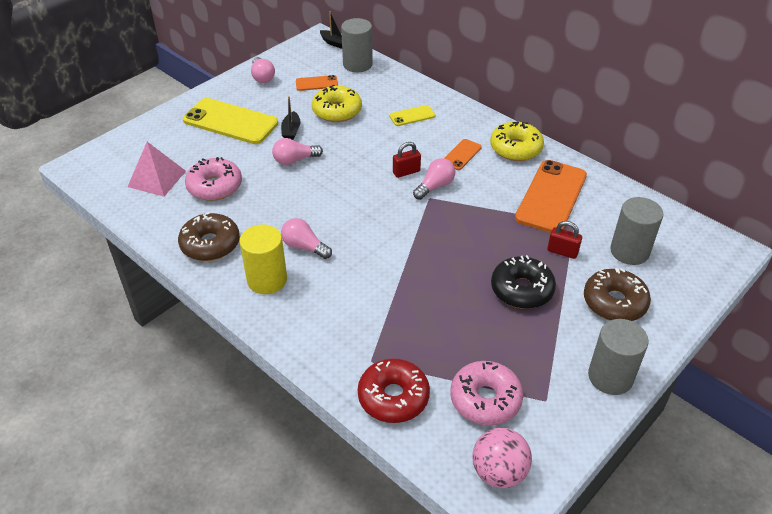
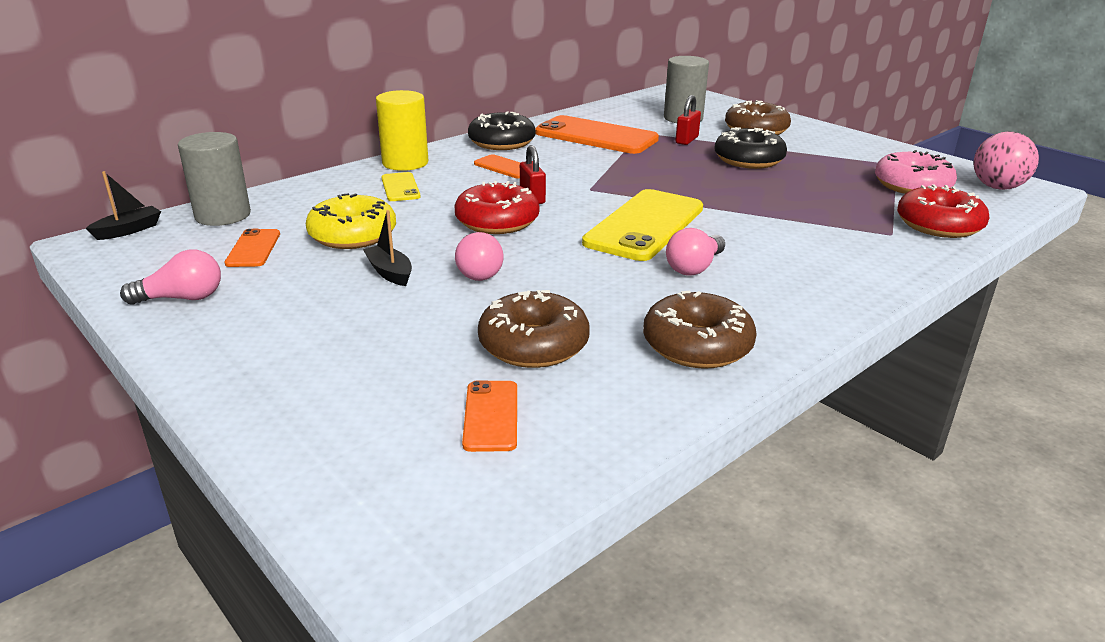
camera: 85 degrees left, 15 degrees down
pink pyramid [128,142,186,197] -> orange phone [462,380,517,452]
yellow phone [183,98,278,144] -> yellow phone moved to [582,189,703,261]
pink donut [185,157,242,201] -> brown donut [478,290,590,368]
yellow cylinder [240,224,287,294] -> yellow cylinder moved to [376,90,428,171]
black boat [281,96,300,140] -> black boat turned 135 degrees counterclockwise [363,210,412,286]
pink light bulb [413,158,455,200] -> none
yellow donut [490,121,544,161] -> black donut [468,111,536,150]
grey cylinder [588,319,649,395] -> none
none -> red donut [454,181,539,234]

